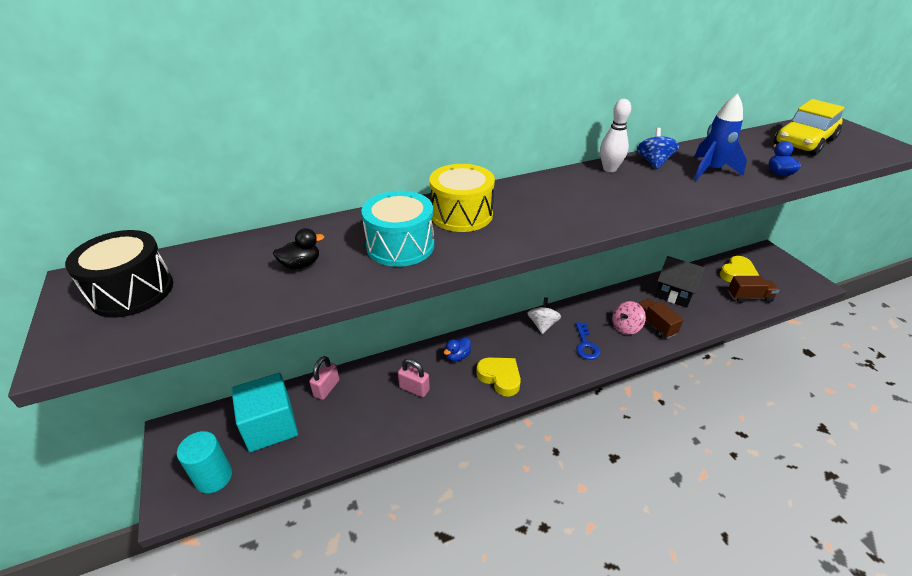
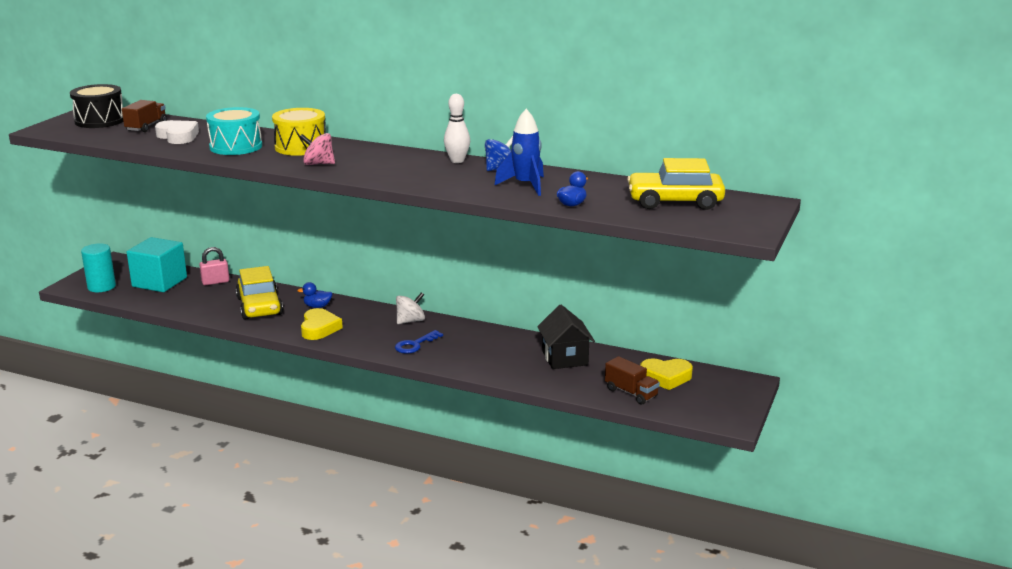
camera: 45 degrees right, 15 degrees down
black duck [273,228,324,269] -> white heart [155,120,199,144]
pink padlock [398,358,430,397] -> yellow car [236,266,283,320]
pink spinning top [612,301,646,335] -> pink spinning top moved to [299,133,335,165]
brown truck [638,298,684,339] -> brown truck moved to [122,100,167,132]

